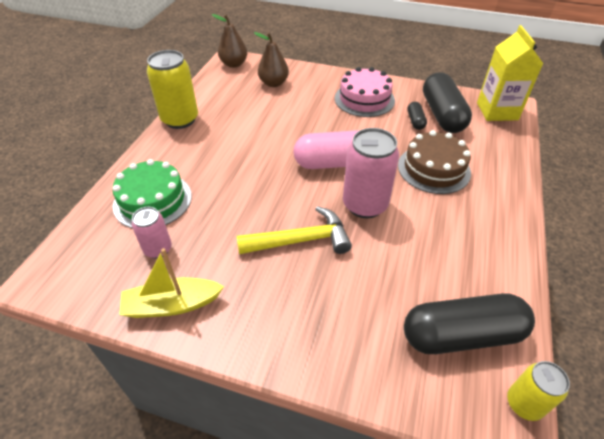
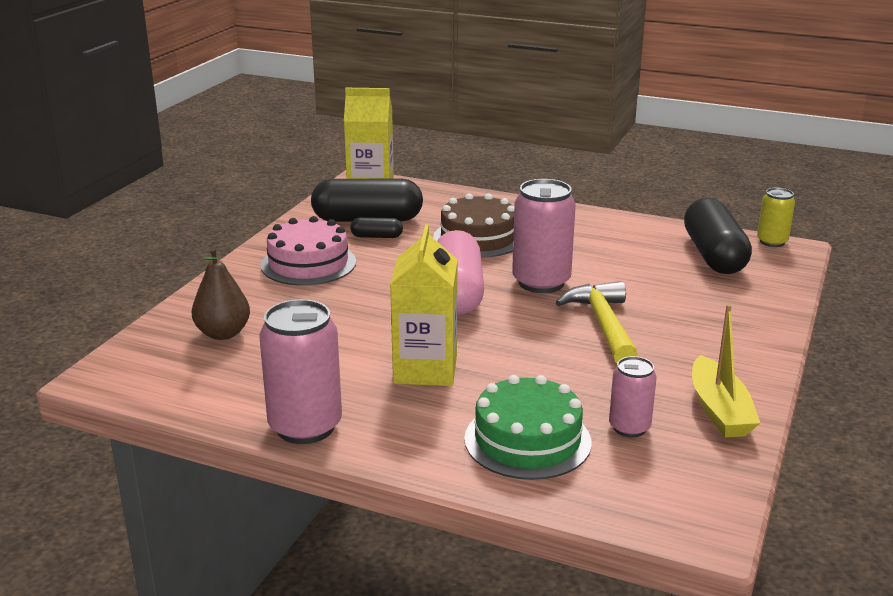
camera: 85 degrees left, 20 degrees down
yellow can [147,50,198,129] -> pink can [259,299,342,444]
brown pear [212,14,247,68] -> none
none -> yellow carton [390,224,458,386]

